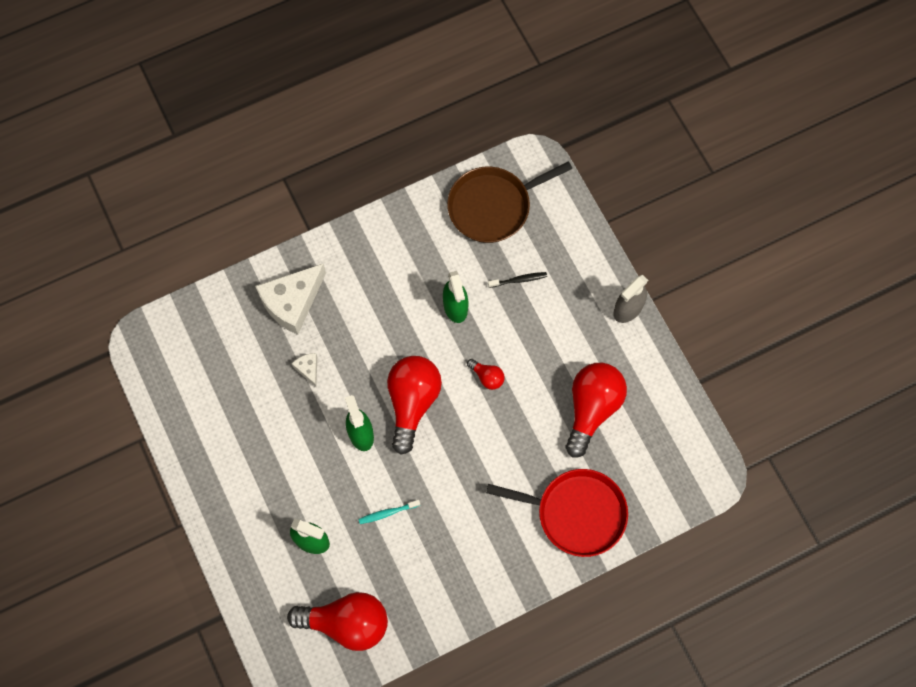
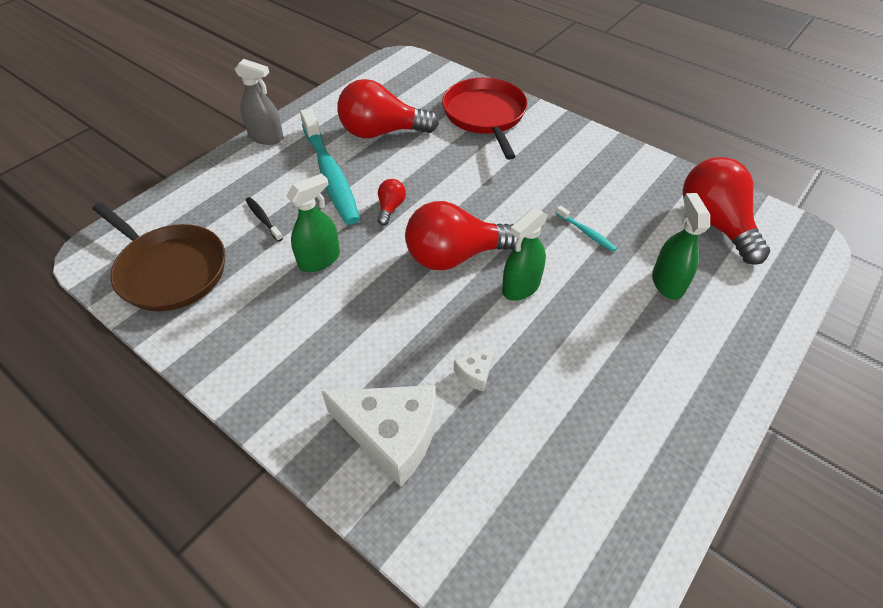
camera: 115 degrees left, 20 degrees down
none -> turquoise toothbrush [300,108,360,225]

